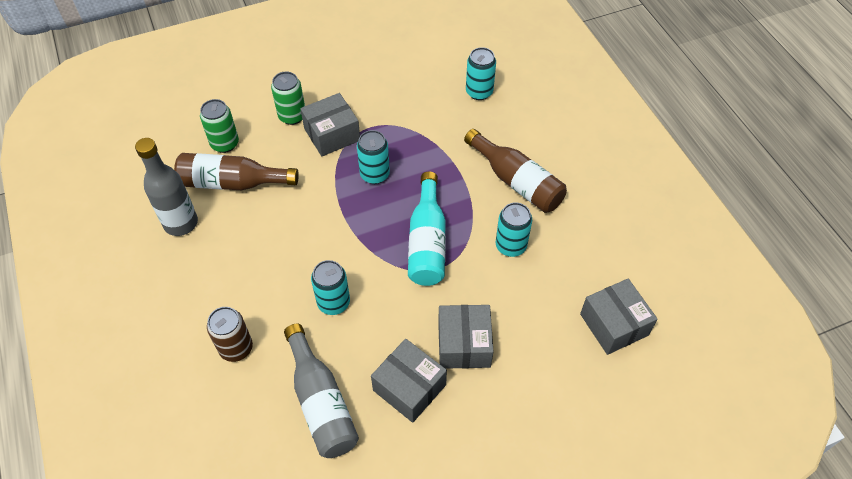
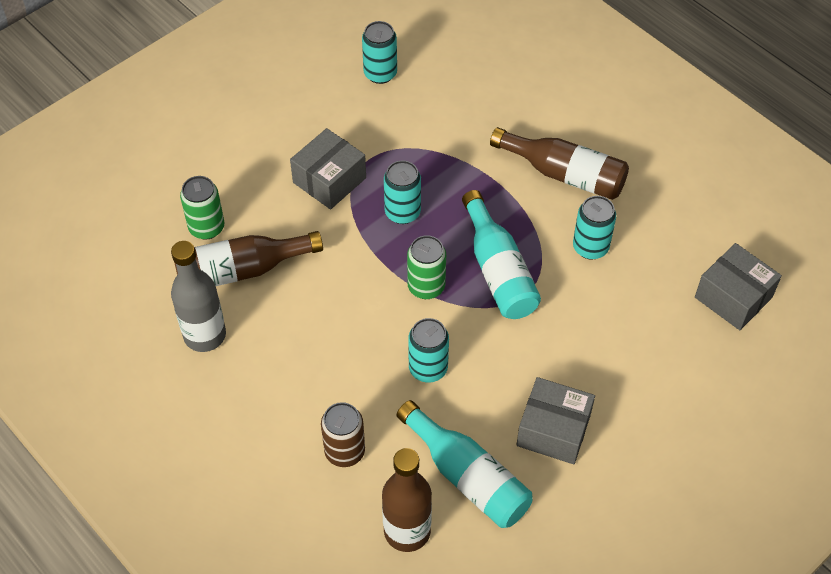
camera: 20 degrees left, 0 degrees up
green can [271,72,305,125] -> green can moved to [407,235,446,299]
grey bottle [284,324,359,458] -> turquoise bottle [397,400,533,528]
grey box [438,305,494,369] -> none
turquoise can [466,47,496,100] -> turquoise can moved to [362,21,397,84]
none -> brown bottle [382,448,432,552]

